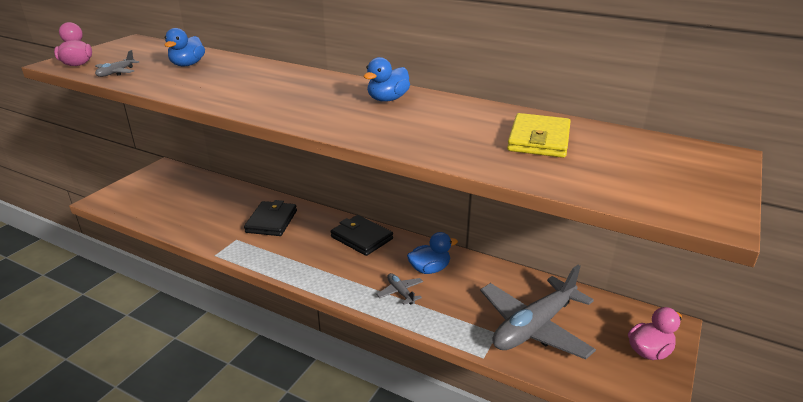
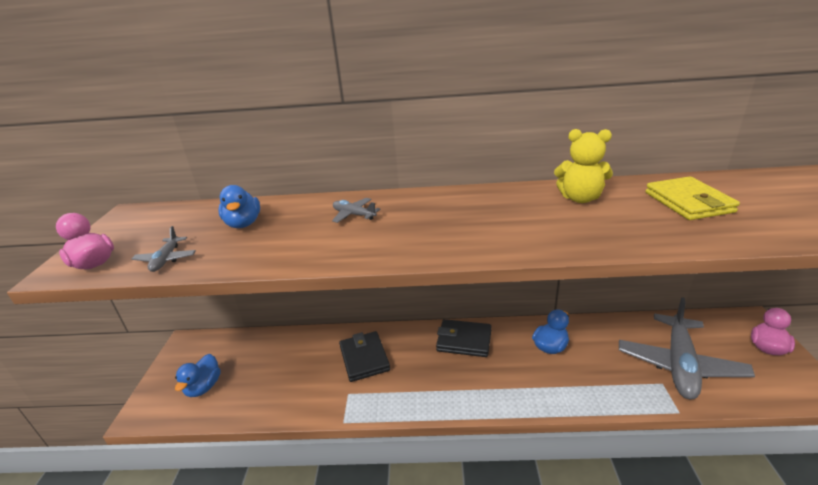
camera: 25 degrees left, 0 degrees up
blue duck [364,57,410,102] -> blue duck moved to [175,354,221,397]
grey plane [376,273,423,305] -> grey plane moved to [332,198,381,223]
none -> yellow teddy bear [554,129,613,203]

